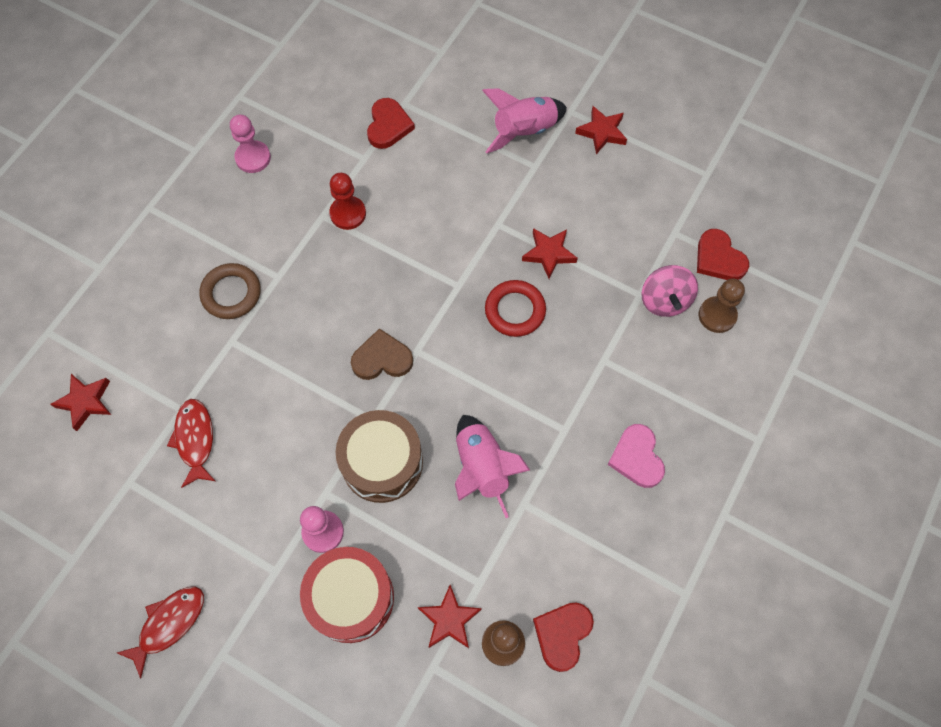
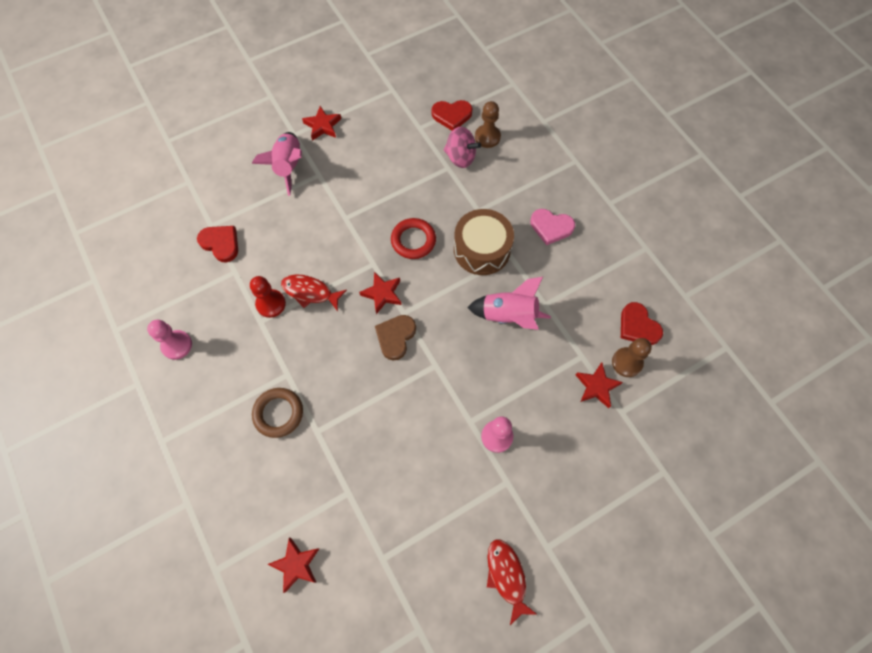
camera: 60 degrees left, 0 degrees up
red fish [167,399,215,488] -> red fish moved to [281,274,347,311]
red drum [300,547,394,643] -> none
brown drum [336,410,423,503] -> brown drum moved to [454,209,514,275]
red star [522,228,578,279] -> red star moved to [359,272,402,314]

